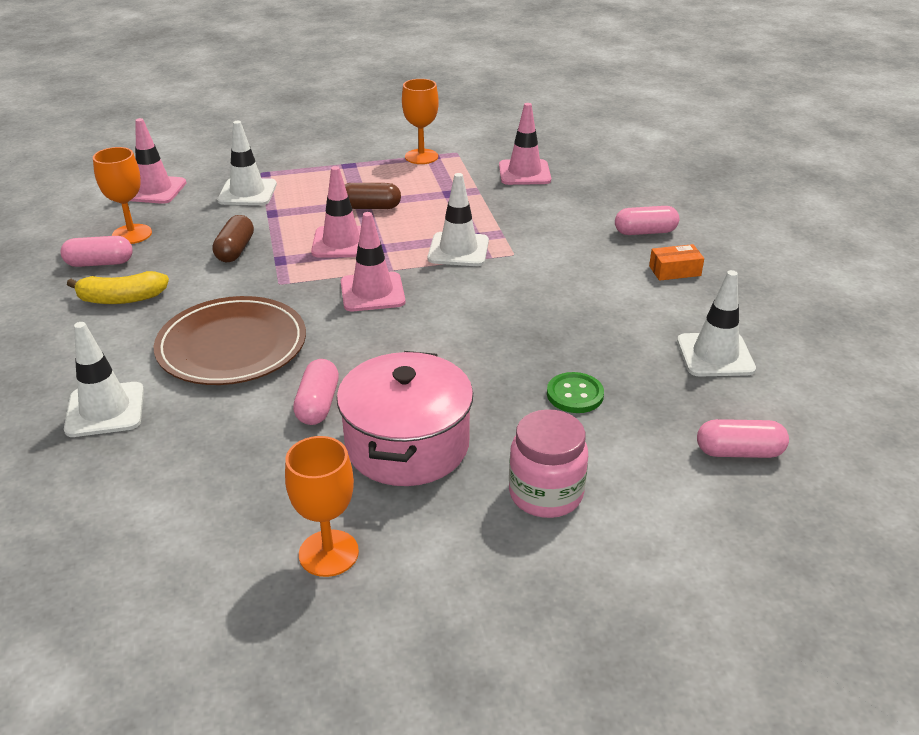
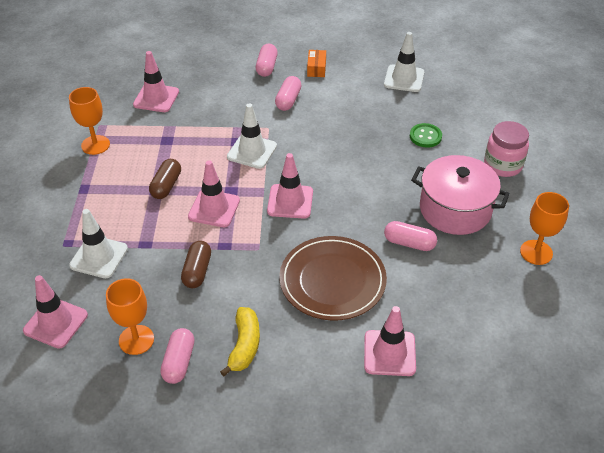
camera: 75 degrees left, 10 degrees up
white traffic cone [64,322,144,437] -> pink traffic cone [364,306,416,376]
brown capsule [212,215,254,262] -> brown capsule turned 75 degrees clockwise [181,241,211,288]
pink capsule [697,419,789,458] -> pink capsule moved to [275,76,302,111]

